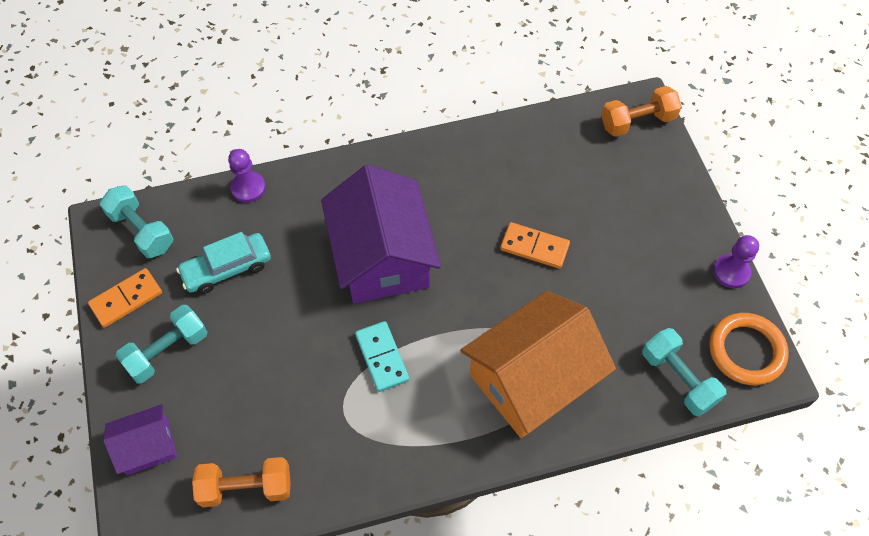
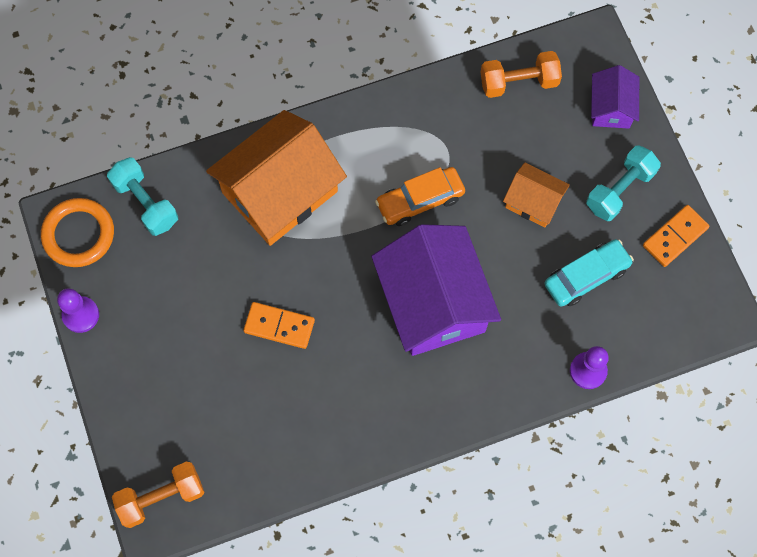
camera: 175 degrees right, 10 degrees up
turquoise dumbbell [100,186,173,258] -> none
purple house [103,404,177,475] -> purple house turned 60 degrees counterclockwise [591,65,639,129]
turquoise domino [355,321,409,392] -> orange car [375,167,465,226]
none -> orange house [503,163,570,227]

